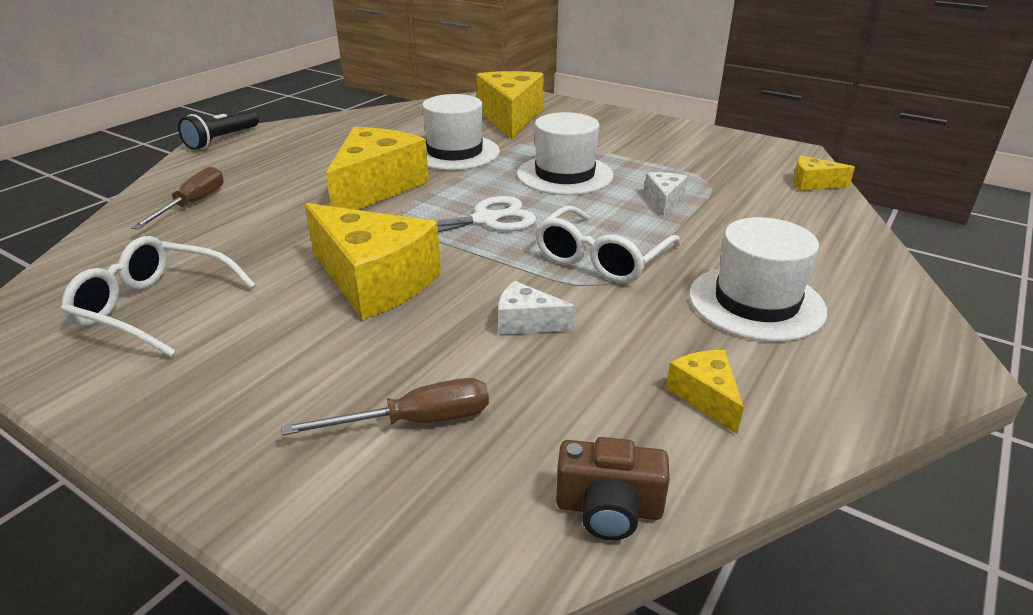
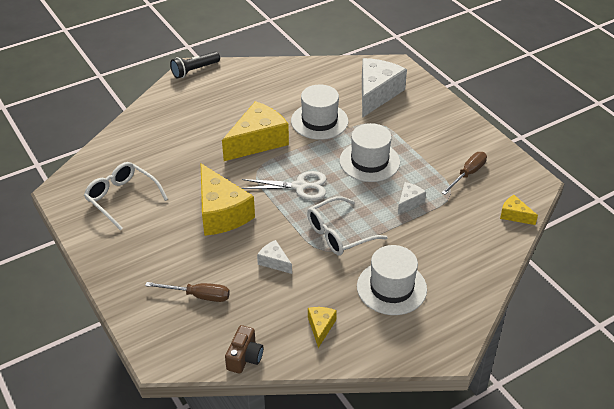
camera: 25 degrees right, 10 degrees up
brown screwdriver [131,167,224,229] -> brown screwdriver moved to [441,152,487,195]
yellow cheese [476,71,544,139] -> white cheese [362,58,407,118]
brown camera [556,437,670,540] -> brown camera turned 105 degrees counterclockwise [225,325,263,374]

